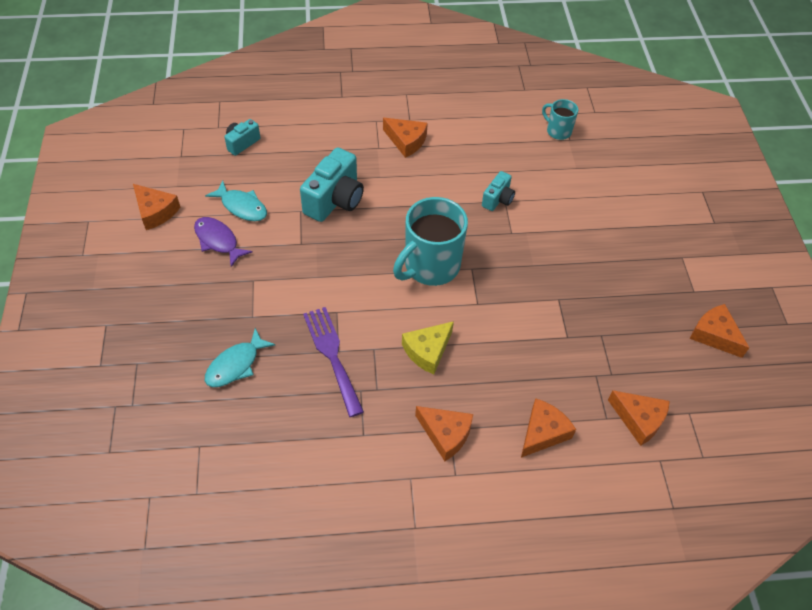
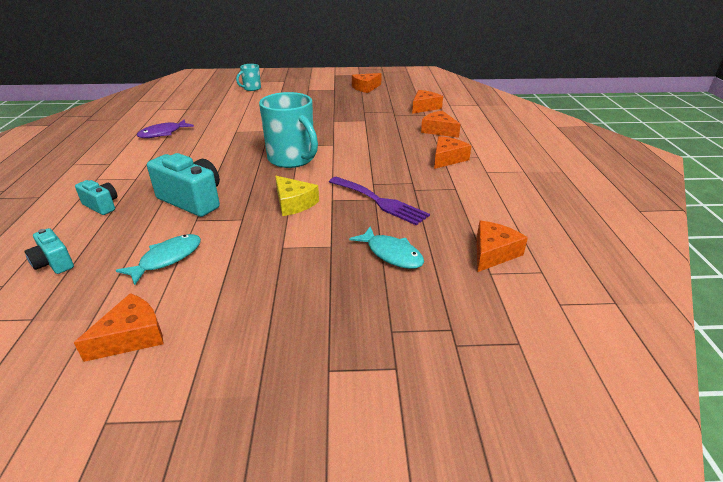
camera: 85 degrees left, 20 degrees down
purple fish [194,217,253,267] -> purple fish moved to [137,119,194,138]
purple fork [303,307,364,417] -> purple fork turned 120 degrees counterclockwise [329,177,430,226]
orange cheese [383,118,428,158] -> orange cheese moved to [477,221,528,272]
yellow cheese [402,321,454,374] -> yellow cheese moved to [275,176,319,216]
turquoise camera [482,171,515,211] -> turquoise camera moved to [75,180,117,215]
turquoise mug [542,99,578,140] -> turquoise mug moved to [236,64,261,91]

